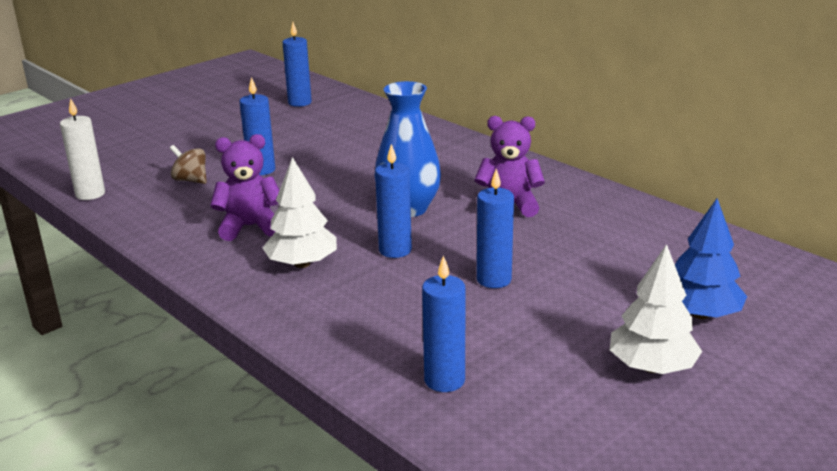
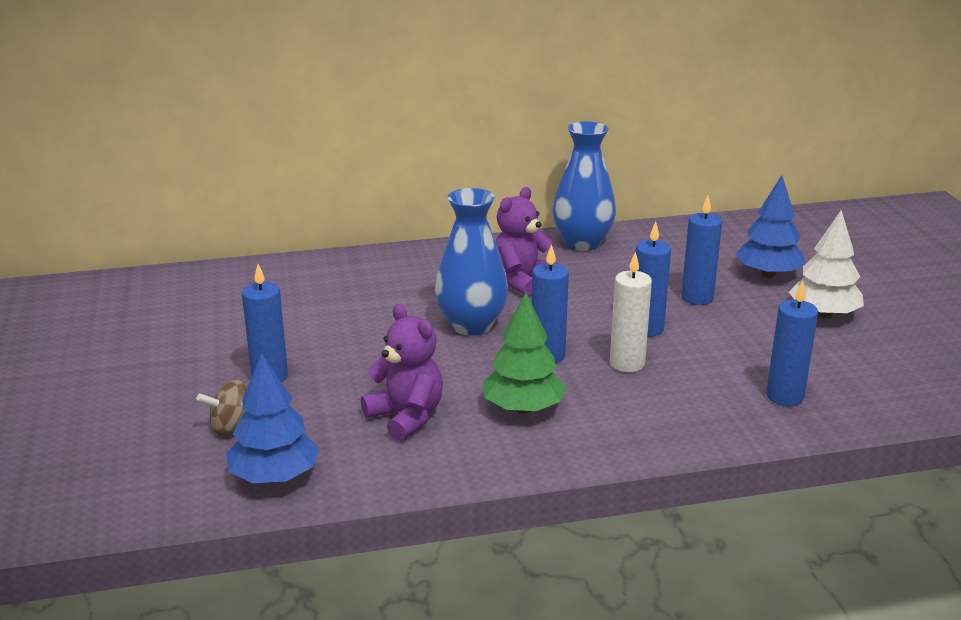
camera: 60 degrees left, 0 degrees up
white candle [60,98,105,200] -> white candle moved to [610,252,652,372]
purple teddy bear [210,134,279,241] -> purple teddy bear turned 120 degrees clockwise [361,304,443,441]
white tree [262,157,337,268] -> green tree [483,293,566,413]
blue candle [283,22,312,107] -> blue candle moved to [681,195,722,305]
none -> blue tree [226,353,319,483]
none -> blue vase [552,121,616,251]

